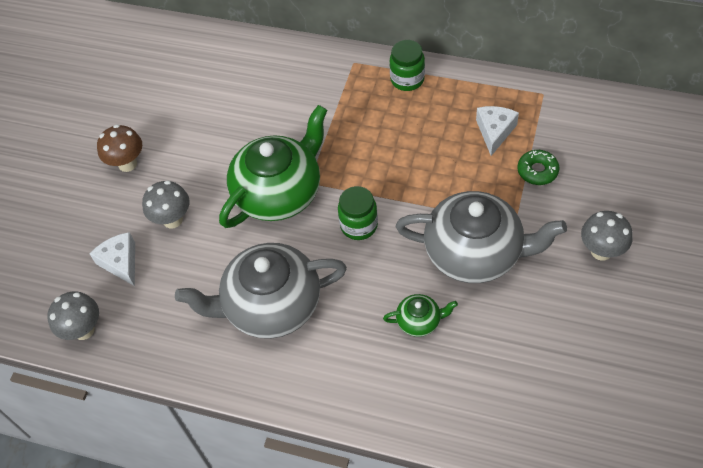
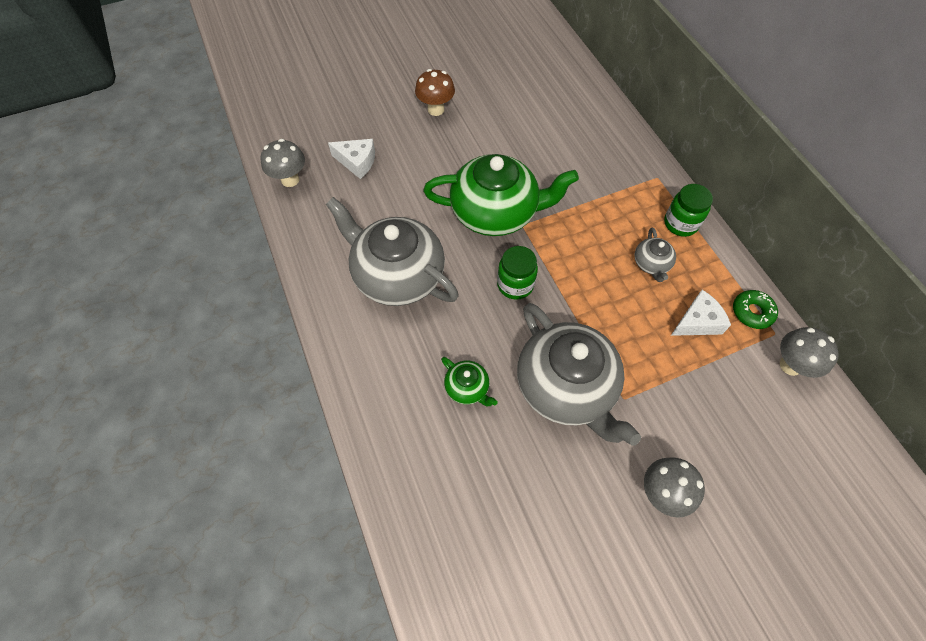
camera: 45 degrees right, 5 degrees up
white cheese [90,232,135,286] -> white cheese turned 90 degrees clockwise [328,139,375,179]
grey mushroom [142,180,190,228] -> grey mushroom moved to [780,327,839,378]
green donut [517,150,559,185] -> green donut moved to [733,290,778,329]
none -> grey teapot [635,228,676,282]

